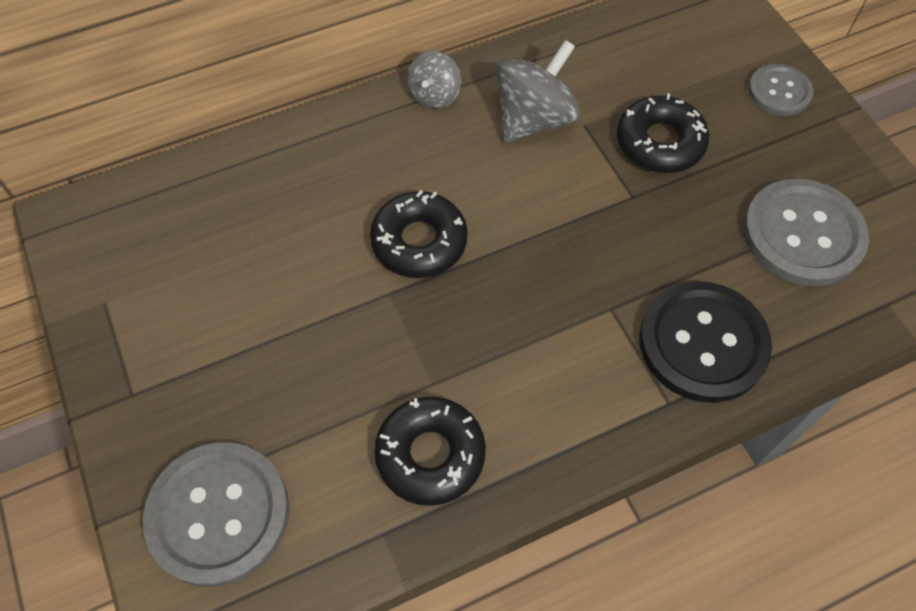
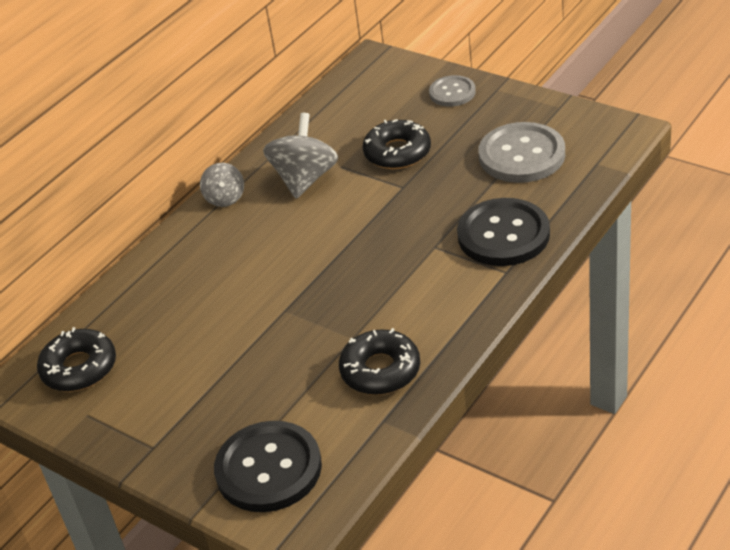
camera: 25 degrees left, 20 degrees down
grey button [143,443,289,587] -> black button [214,421,322,512]
black donut [370,190,468,278] -> black donut moved to [37,327,116,392]

